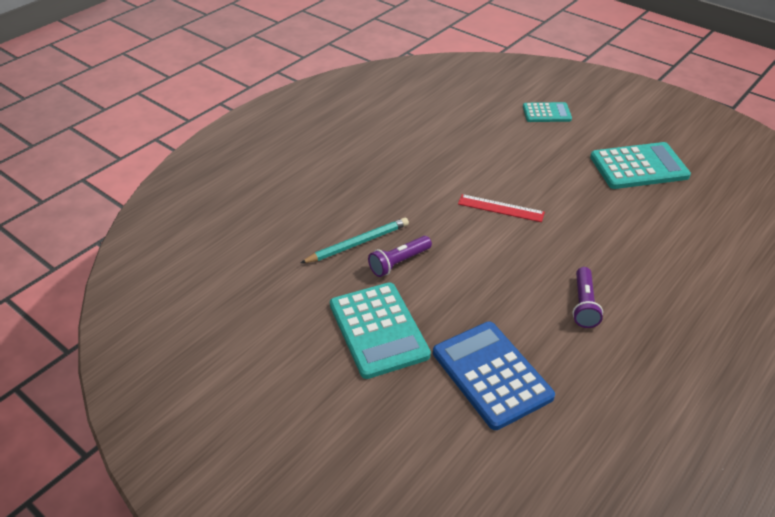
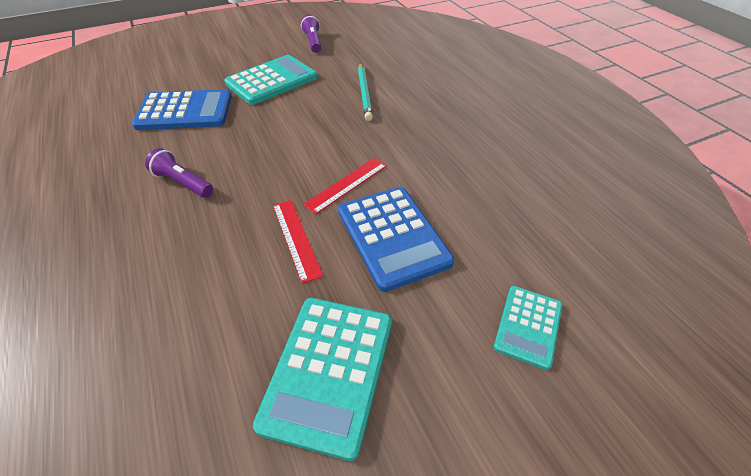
camera: 115 degrees right, 5 degrees up
turquoise calculator [330,282,431,379] -> turquoise calculator turned 135 degrees clockwise [224,55,317,105]
purple flashlight [368,236,432,277] -> purple flashlight moved to [301,14,321,53]
none -> red ruler [273,200,323,284]
none -> blue calculator [338,187,454,292]

